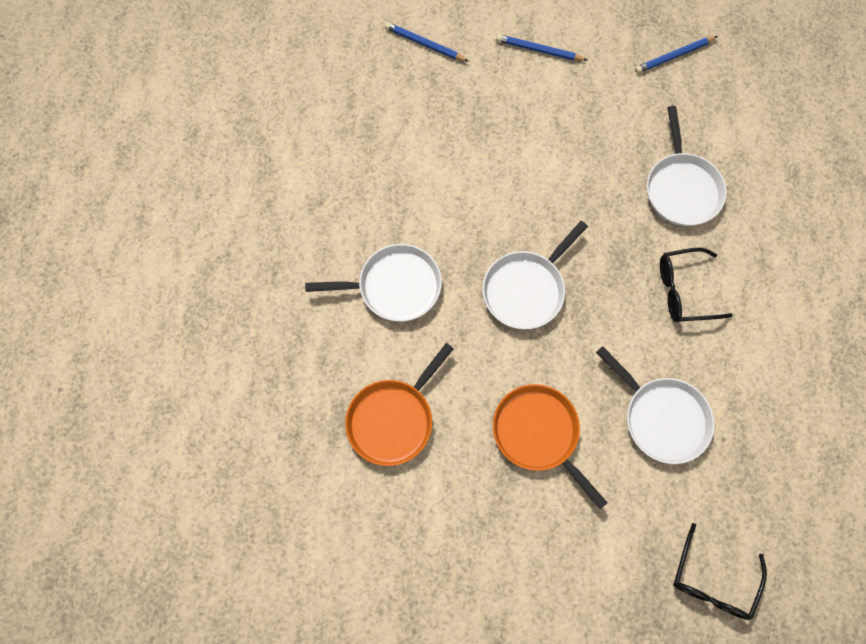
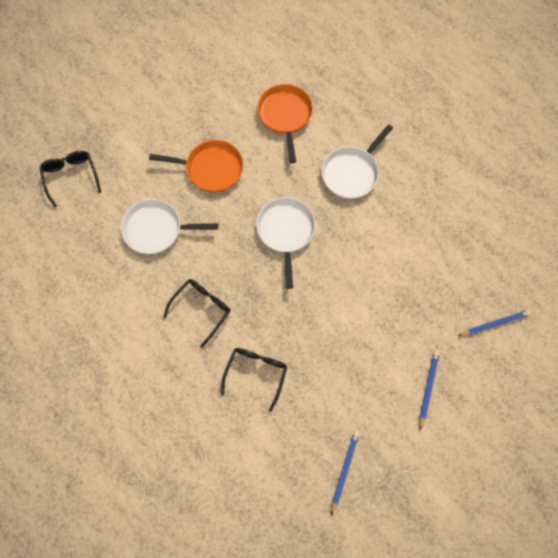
camera: 135 degrees right, 0 degrees up
blue pencil [496,34,587,61] -> blue pencil turned 45 degrees counterclockwise [420,350,440,430]
white pan [647,106,727,226] -> black glasses [221,348,287,412]

